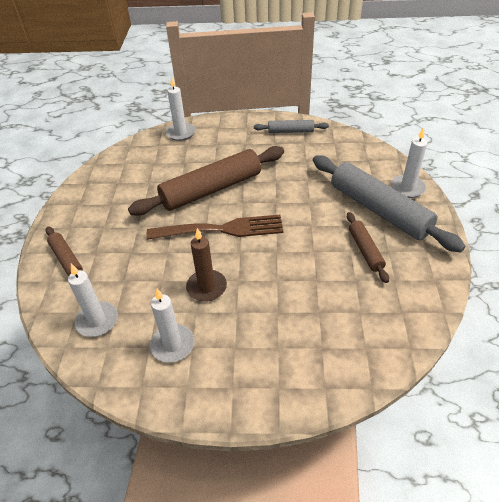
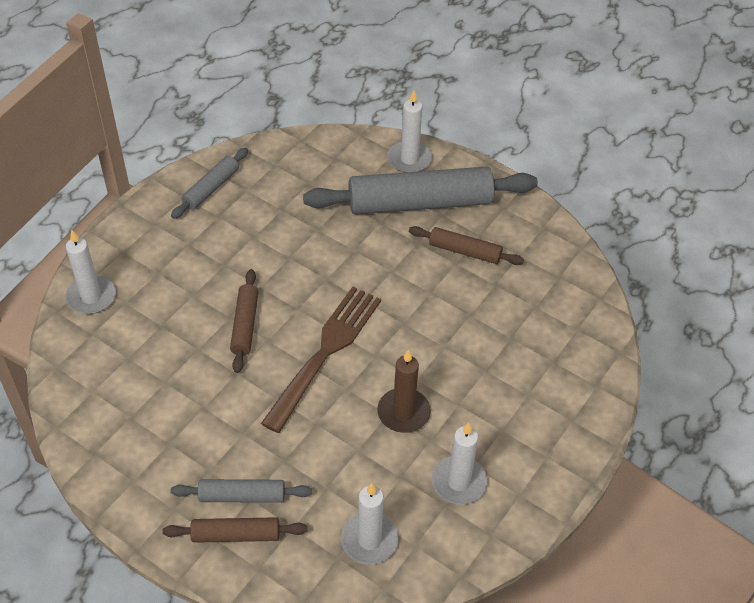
camera: 60 degrees left, 5 degrees up
brown rolling pin [128,146,284,216] -> brown rolling pin [230,269,259,373], size x0.49
none -> grey rolling pin [170,479,312,503]

